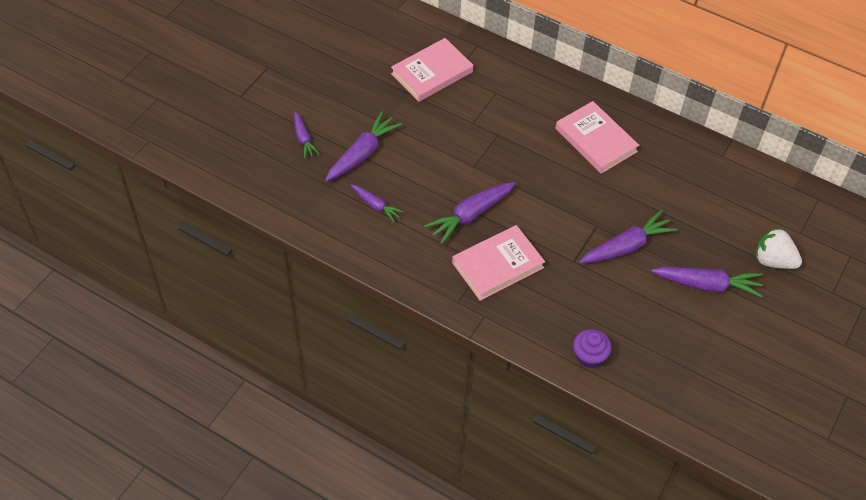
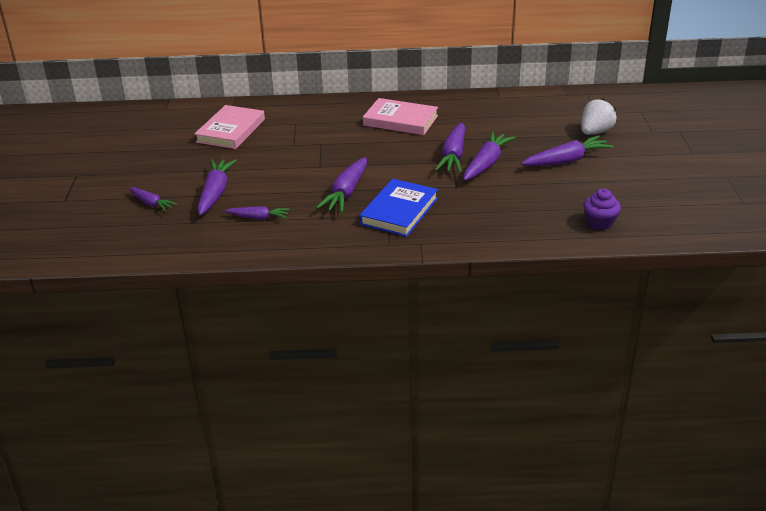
camera: 30 degrees left, 20 degrees down
pink book [452,225,545,301] -> blue book [359,179,438,237]
purple cupcake [573,329,612,368] -> purple cupcake moved to [583,188,621,230]
white strawberry [756,228,802,269] -> white strawberry turned 135 degrees clockwise [581,98,617,135]
none -> purple carrot [435,123,465,173]

